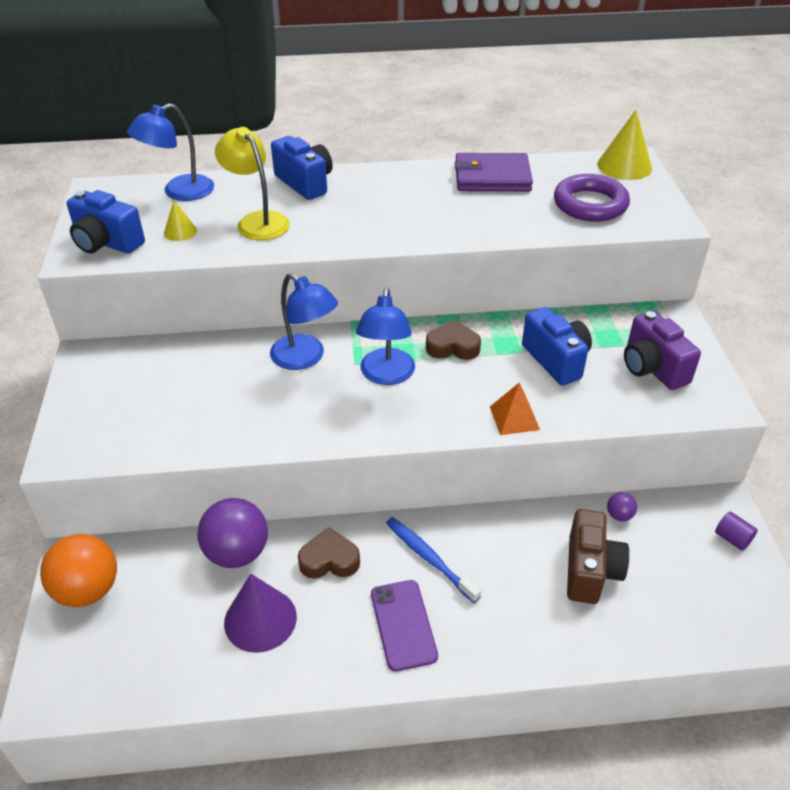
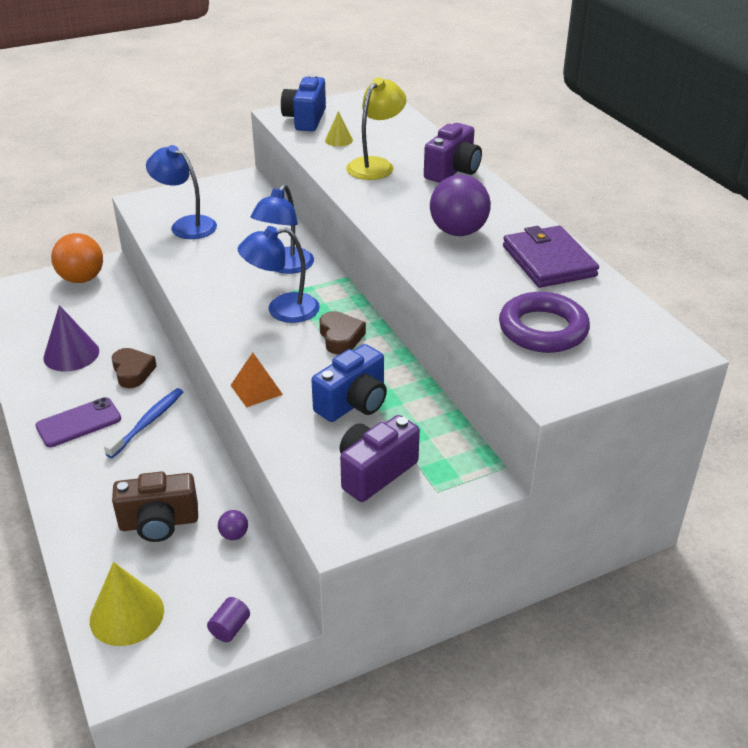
camera: 70 degrees right, 5 degrees down
blue lamp [127,103,214,201] -> blue lamp moved to [146,145,217,239]
purple ball [197,498,268,568] -> purple ball moved to [430,175,491,236]
blue camera [271,136,333,200] -> purple camera [424,123,482,183]
yellow cone [597,110,652,180] -> yellow cone moved to [90,562,164,646]

